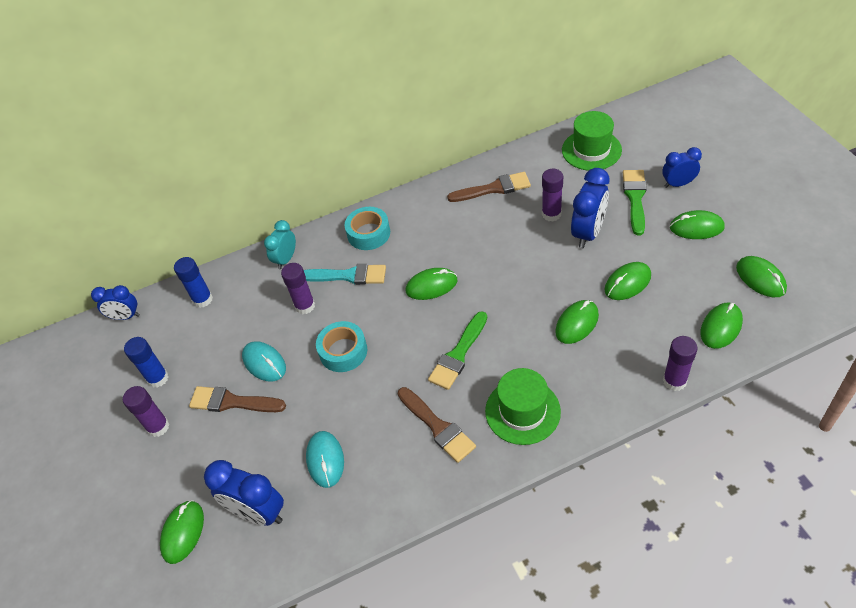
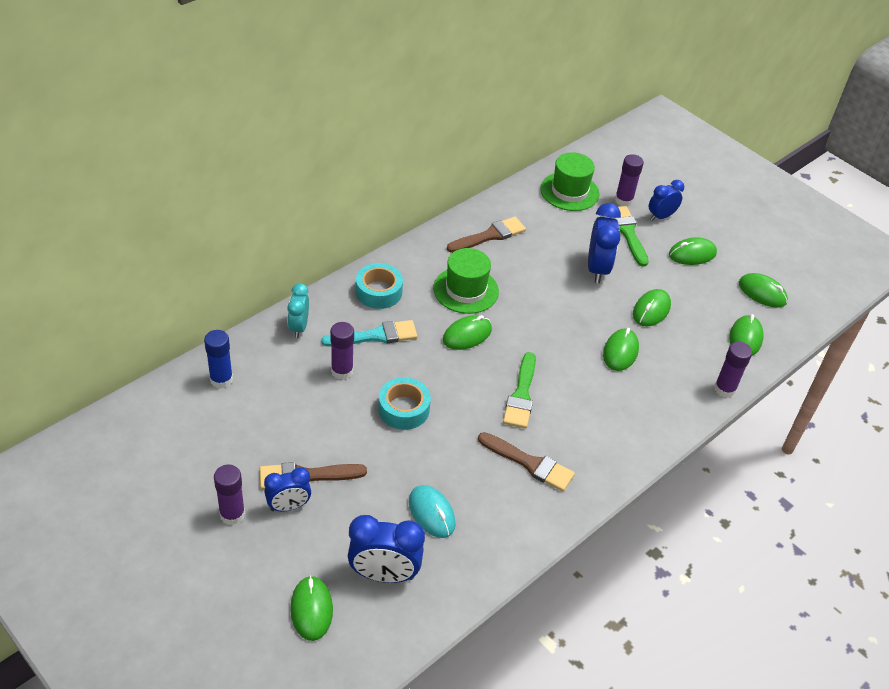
camera: 30 degrees left, 5 degrees down
blue clock [91,285,140,320] -> blue clock moved to [264,467,311,511]
blue glue stick [124,337,169,388] -> none
turquoise mouse [242,341,286,382] -> none
green hat [485,368,561,445] -> green hat moved to [433,248,499,314]
purple glue stick [542,169,563,222] -> purple glue stick moved to [615,154,644,207]

